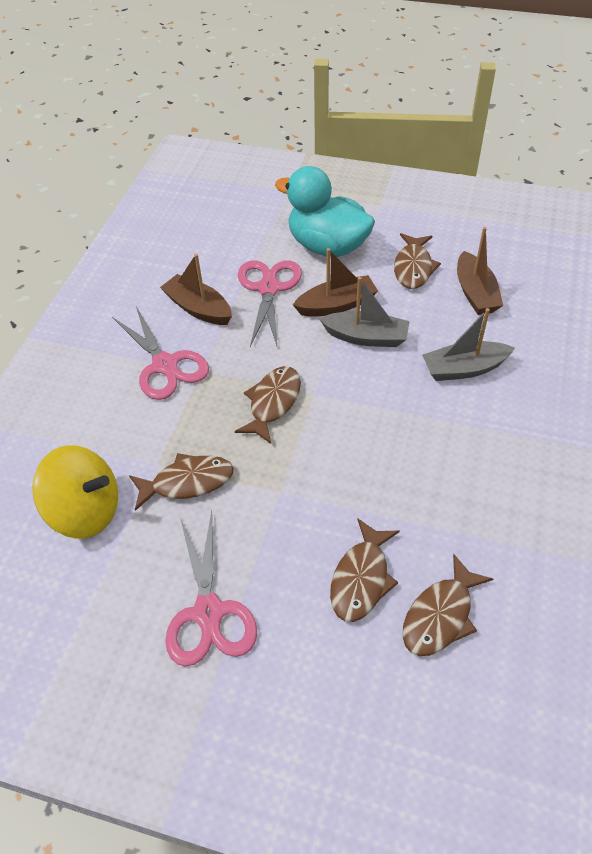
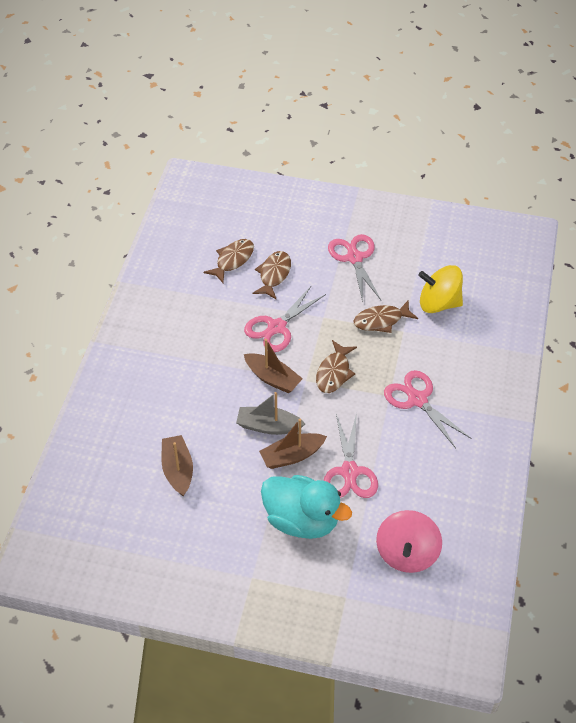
camera: 175 degrees right, 0 degrees up
brown boat [160,254,232,325] -> brown boat moved to [244,339,303,393]
brown fish [394,233,441,289] -> none
grey boat [422,308,515,381] -> none
none -> pink scissors [244,286,326,352]
none -> pink spinning top [376,510,442,573]

